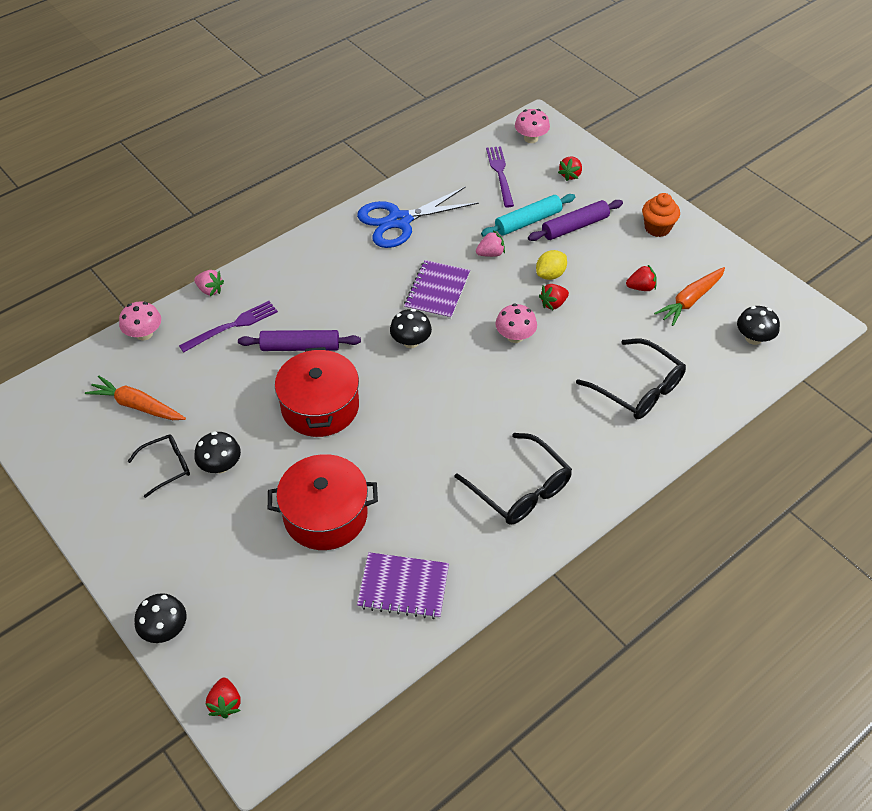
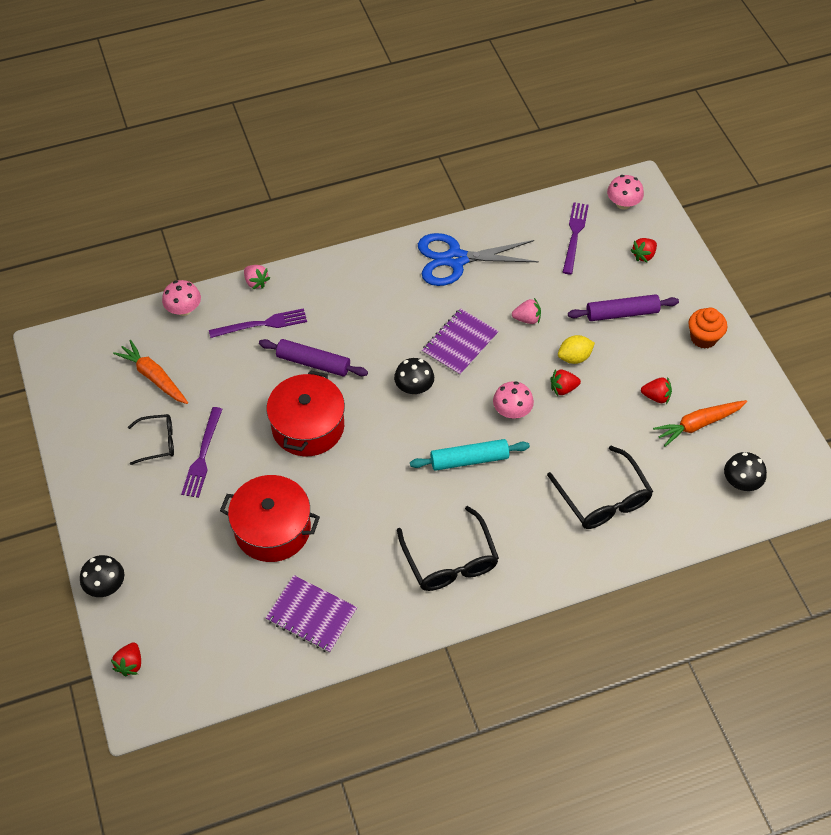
camera: 20 degrees right, 5 degrees up
black mushroom [194,431,241,473] -> purple fork [181,407,222,498]
turquoise rolling pin [481,194,575,237] -> turquoise rolling pin moved to [410,439,530,471]

